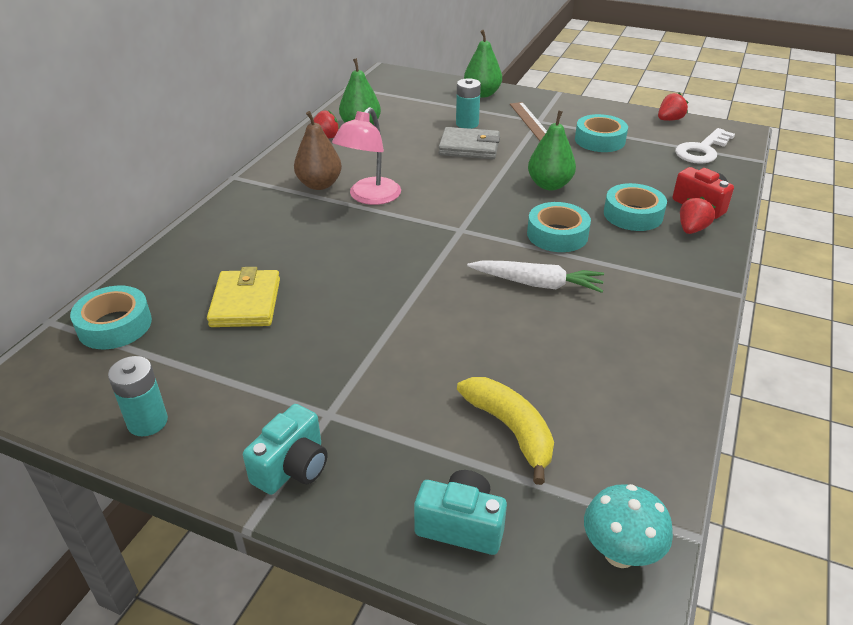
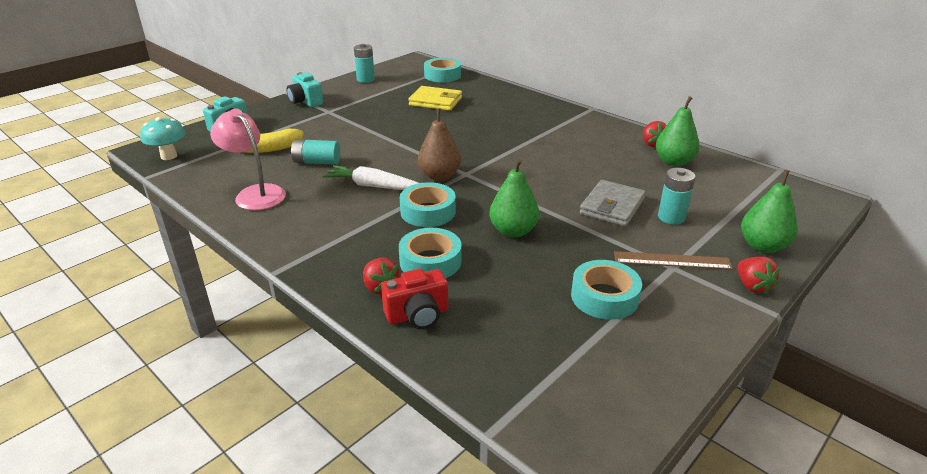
camera: 110 degrees right, 5 degrees down
brown pear [294,111,342,190] -> brown pear moved to [418,108,461,181]
pink lamp [332,107,401,205] -> pink lamp moved to [210,108,286,210]
white carrot [467,260,604,293] -> white carrot turned 75 degrees clockwise [323,165,418,190]
red strawberry [658,93,688,121] -> red strawberry moved to [737,257,781,295]
white key [675,128,735,164] -> none
none -> turquoise battery [291,139,340,165]

